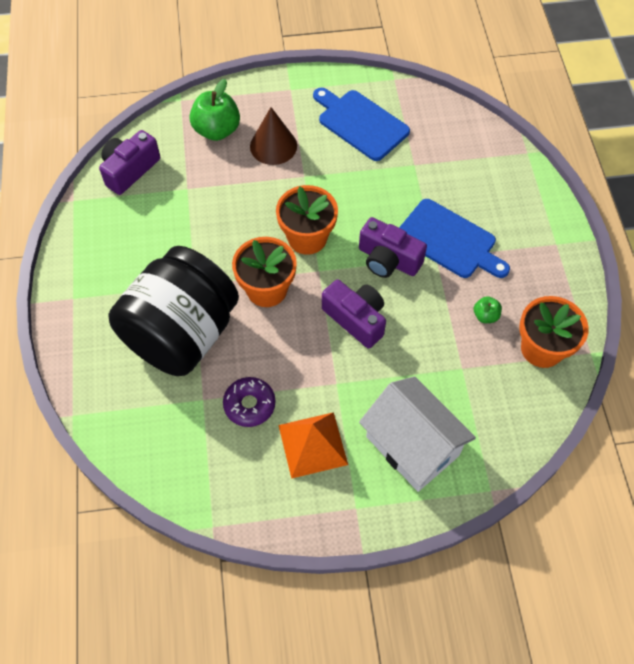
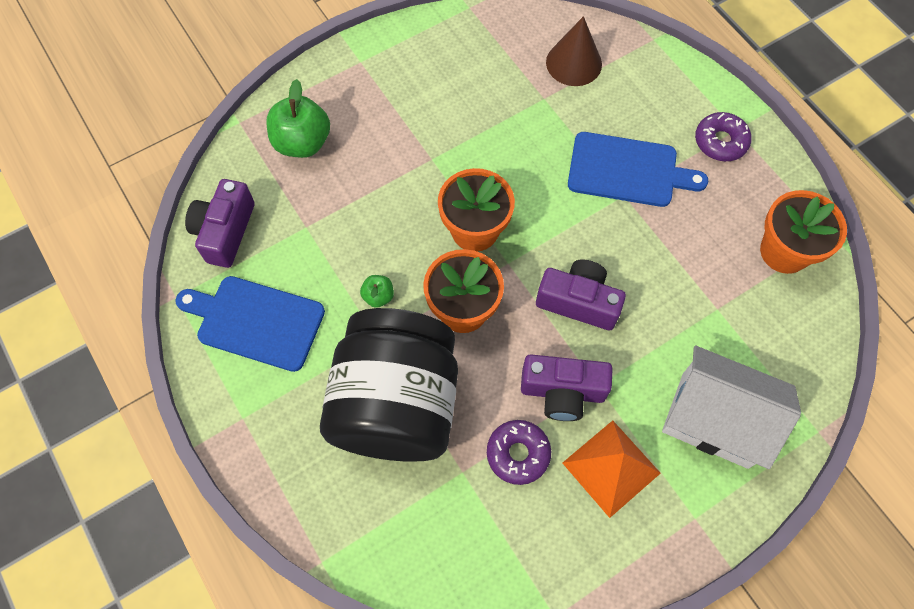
camera: 25 degrees left, 5 degrees up
brown cone [250,107,297,165] -> brown cone moved to [546,16,602,86]
blue cutting board [313,88,410,161] -> blue cutting board moved to [175,276,325,372]
purple camera [359,217,427,278] -> purple camera moved to [521,354,613,421]
green apple [474,296,502,323] -> green apple moved to [360,275,394,308]
none -> purple donut [695,112,752,161]

